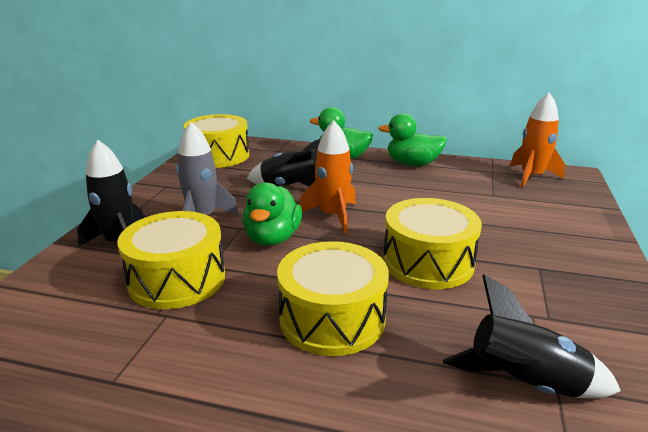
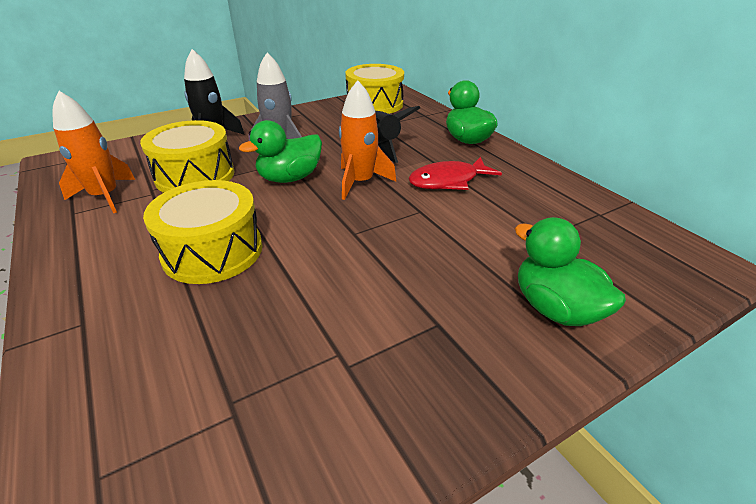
camera: 45 degrees right, 10 degrees up
green duck [378,113,447,166] -> green duck moved to [515,217,626,326]
yellow drum [383,198,482,289] -> none
black rocket [443,274,621,398] -> none
orange rocket [510,92,565,188] -> orange rocket moved to [52,91,135,213]
none -> red fish [408,157,502,190]

